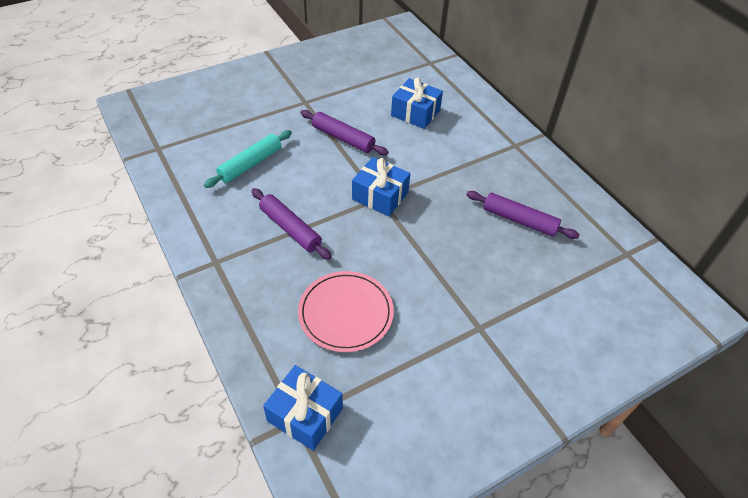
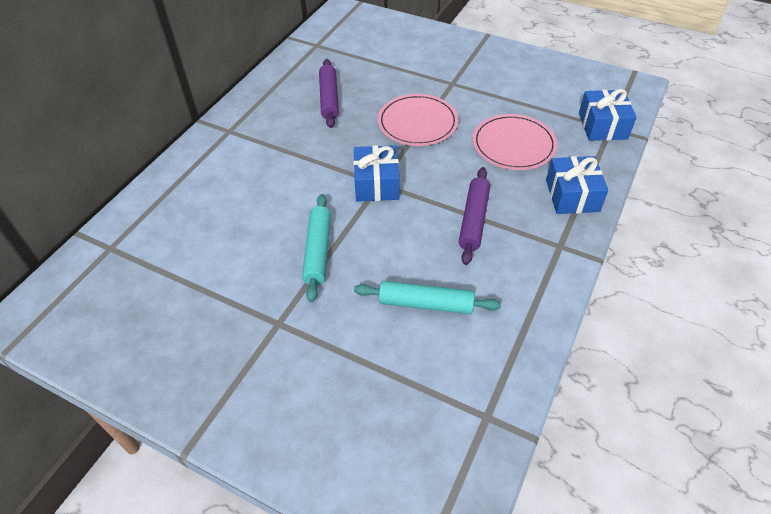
camera: 120 degrees left, 0 degrees up
purple rolling pin [300,110,388,155] -> turquoise rolling pin [302,194,331,302]
blue gift [391,78,443,129] -> blue gift moved to [546,156,608,214]
none -> pink plate [378,94,458,146]

